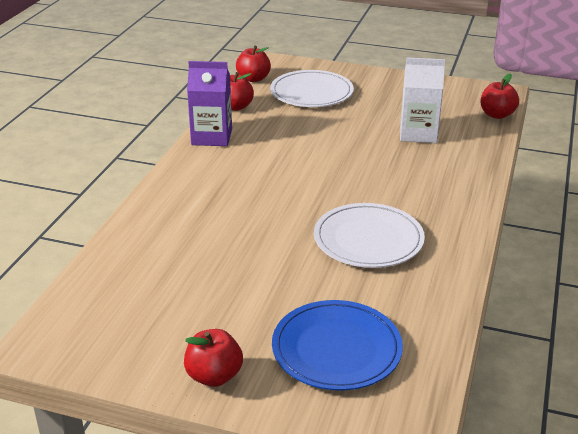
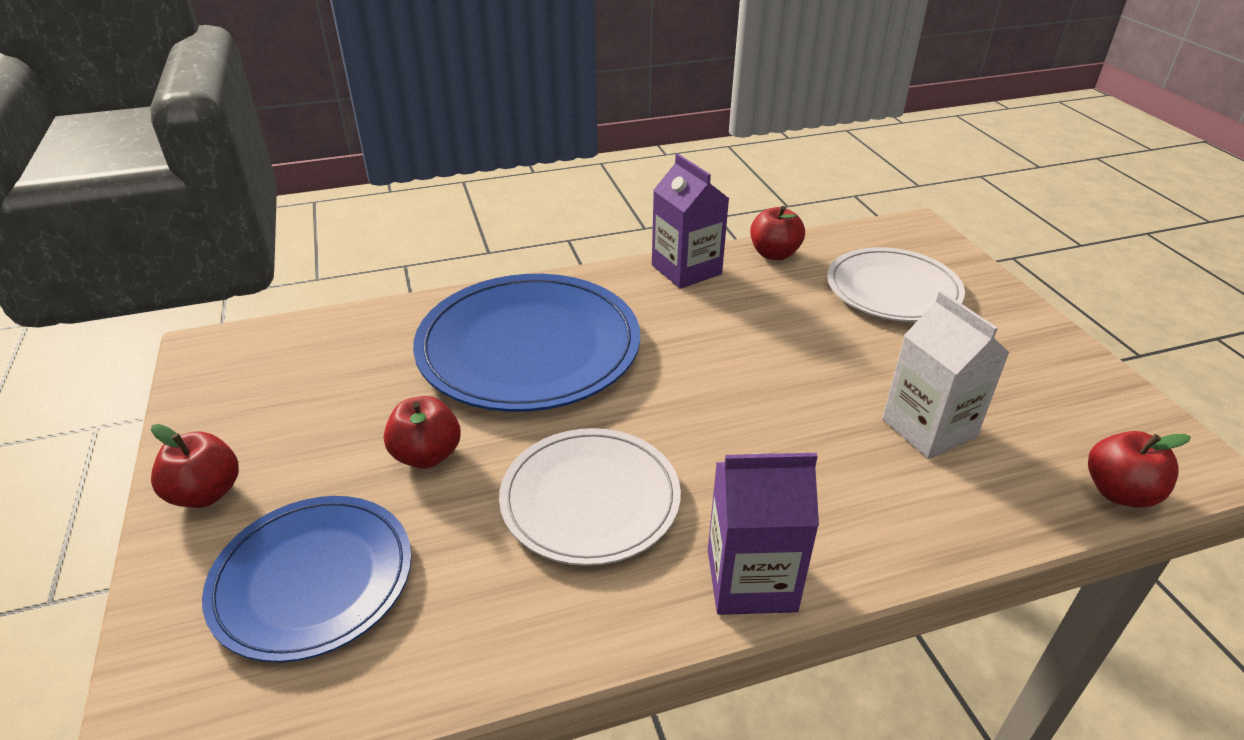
camera: 55 degrees right, 5 degrees up
red apple [236,46,271,82] -> red apple moved to [384,396,461,469]
none -> blue plate [413,274,640,412]
none -> purple carton [708,453,819,615]

